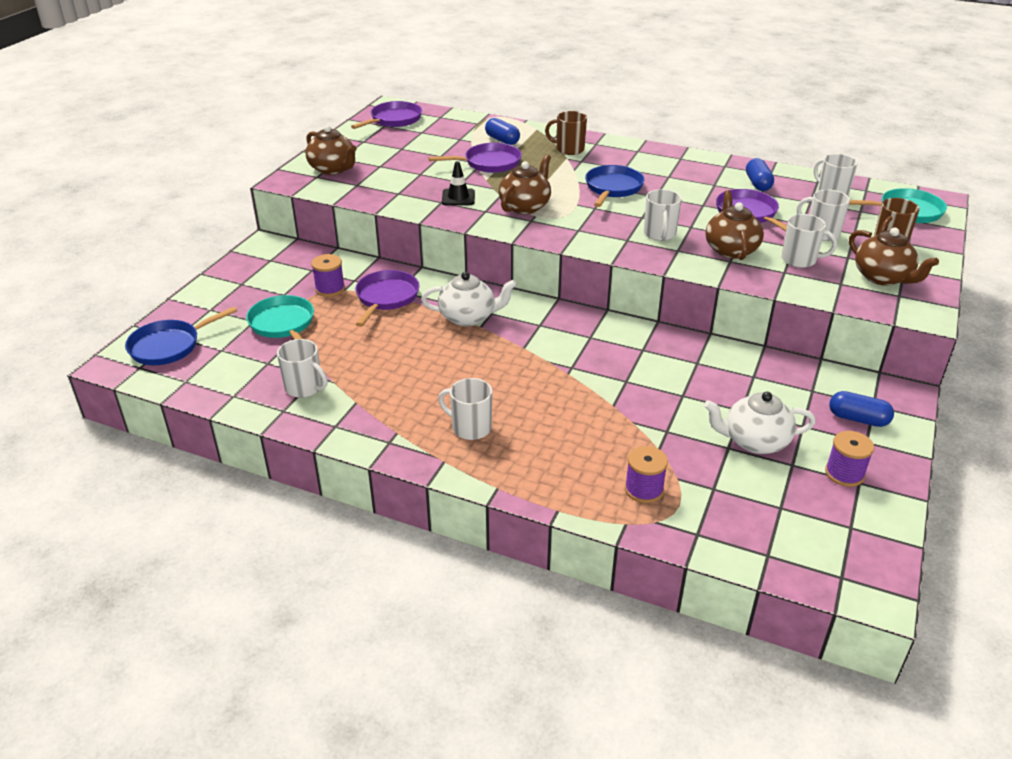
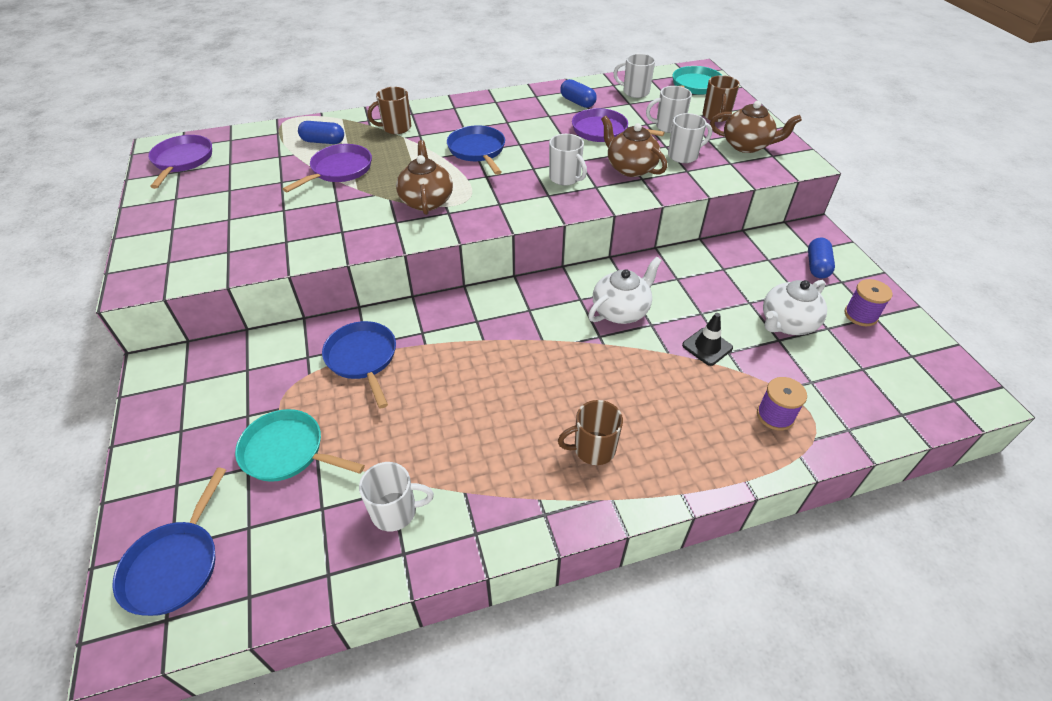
camera: 40 degrees left, 10 degrees up
brown teapot [305,125,357,175] -> none
purple spool [311,254,345,297] -> none
purple pan [355,270,420,327] -> blue pan [322,321,396,408]
white teapot [421,272,517,327] -> white teapot moved to [588,257,662,324]
white mug [438,378,492,440] -> brown mug [558,400,623,465]
black traffic cone [442,161,475,205] -> black traffic cone moved to [682,313,733,366]
blue capsule [829,391,894,427] -> blue capsule turned 60 degrees counterclockwise [808,238,835,278]

